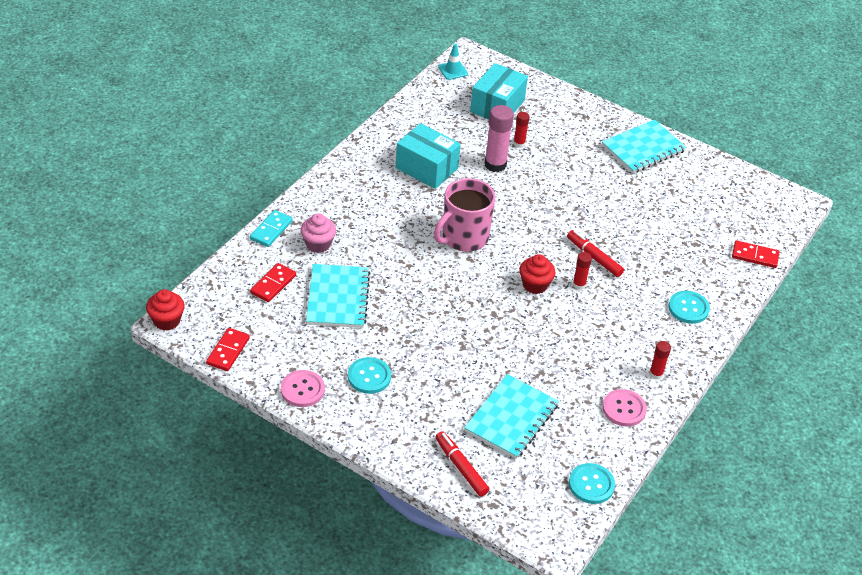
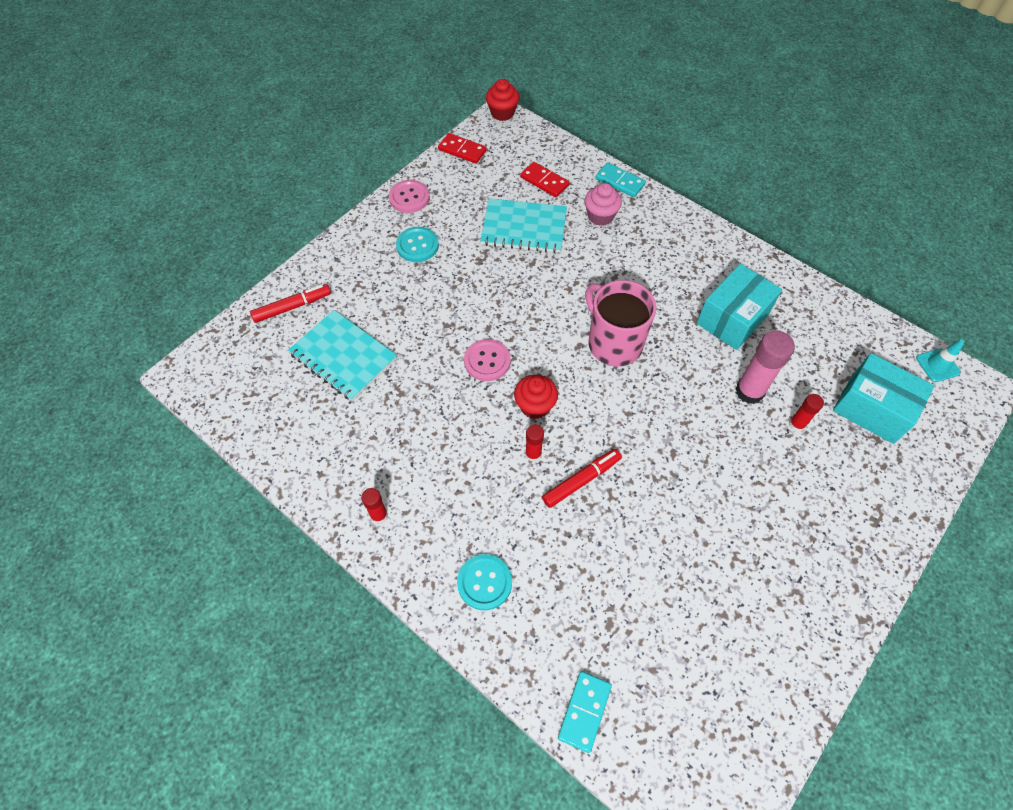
camera: 100 degrees right, 15 degrees up
turquoise button [569,463,615,504] -> none
turquoise notebook [602,120,687,173] -> none
pink button [602,389,647,426] -> pink button moved to [464,339,511,381]
red domino [732,240,779,268] -> turquoise domino [558,671,612,753]

